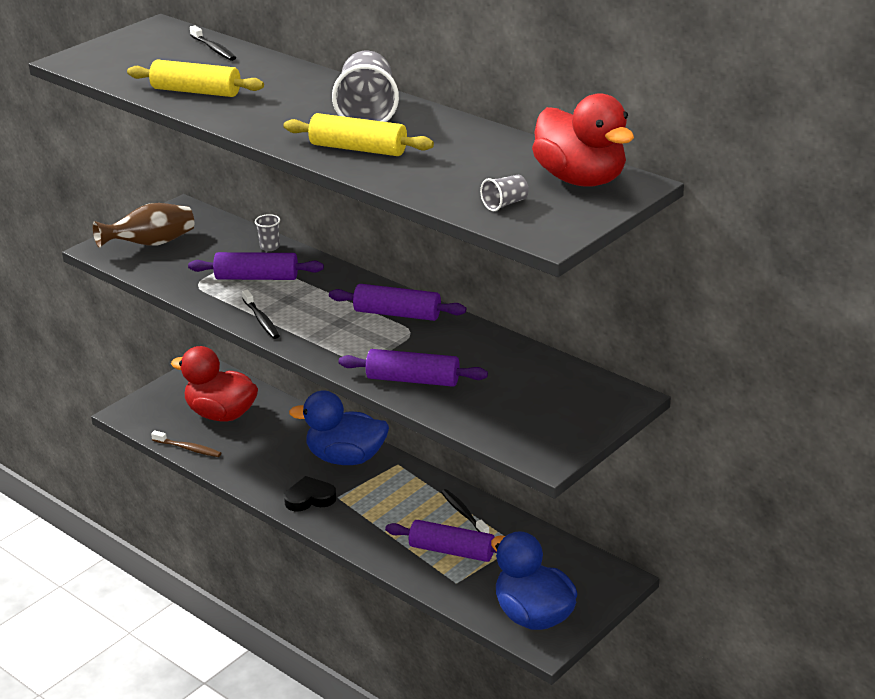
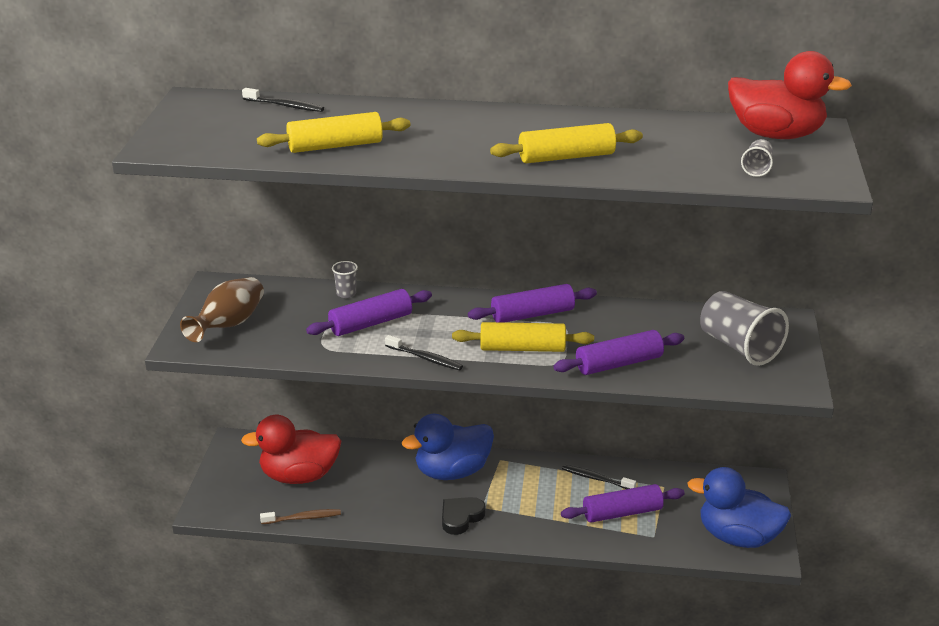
camera: 35 degrees left, 0 degrees up
grey cup [332,51,399,122] -> grey cup moved to [700,291,789,366]
none -> yellow rolling pin [452,322,594,352]

